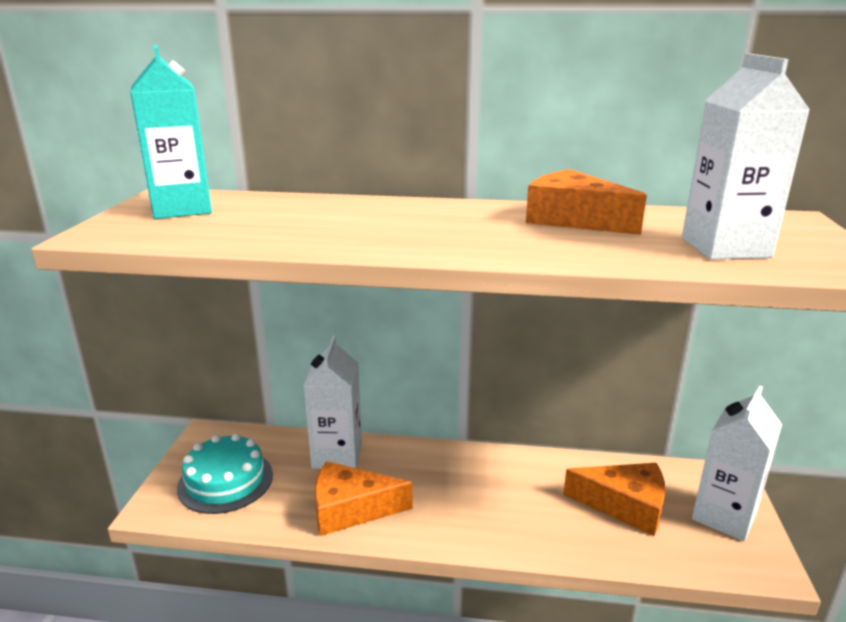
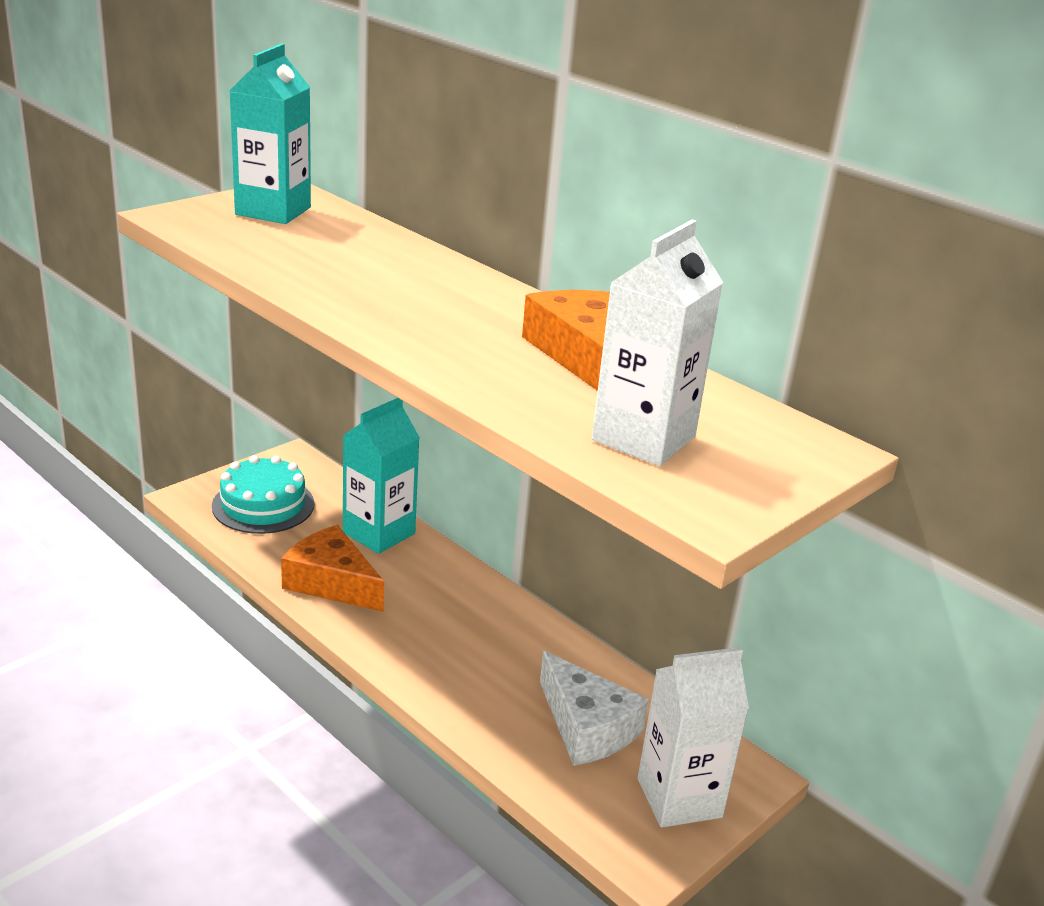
camera: 35 degrees right, 5 degrees up
white carton [304,336,362,469] -> turquoise carton [343,398,420,554]
orange cheese [563,463,665,536] -> white cheese [540,651,649,766]

